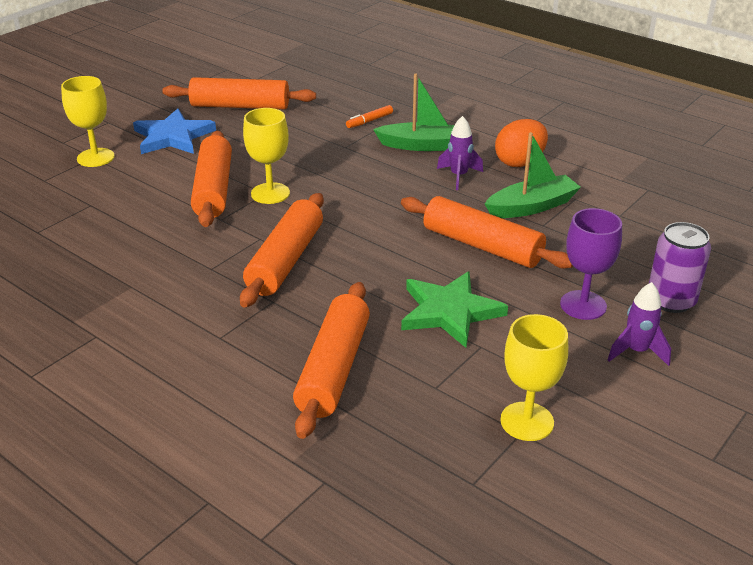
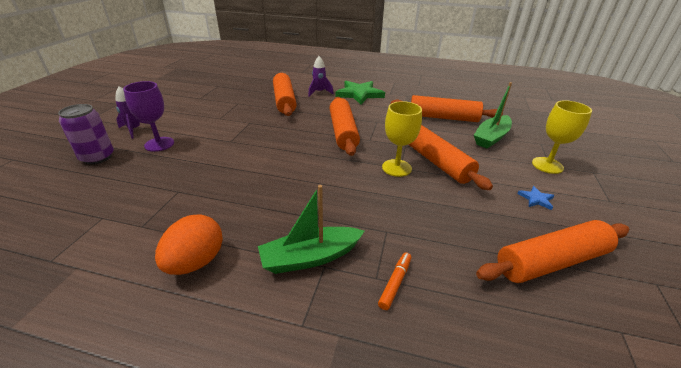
camera: 155 degrees right, 0 degrees up
blue star [133,109,216,154] -> blue star [517,186,554,210], size x0.44
orange rolling pin [401,196,573,269] -> orange rolling pin moved to [391,95,503,122]
green star [401,271,508,348] -> green star moved to [335,81,385,105]
purple rocket [437,116,483,190] -> purple rocket moved to [308,56,334,97]
green boat [485,132,581,218] -> green boat moved to [474,82,512,149]
yellow goblet [500,314,568,441] -> none

